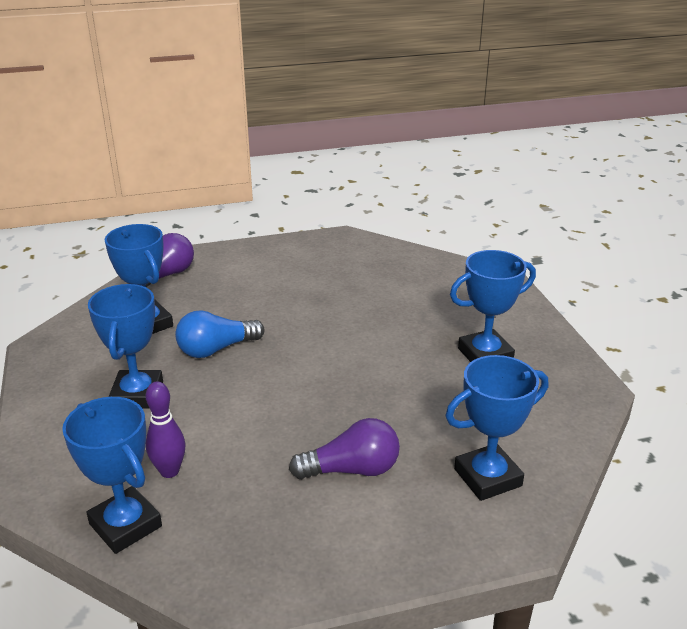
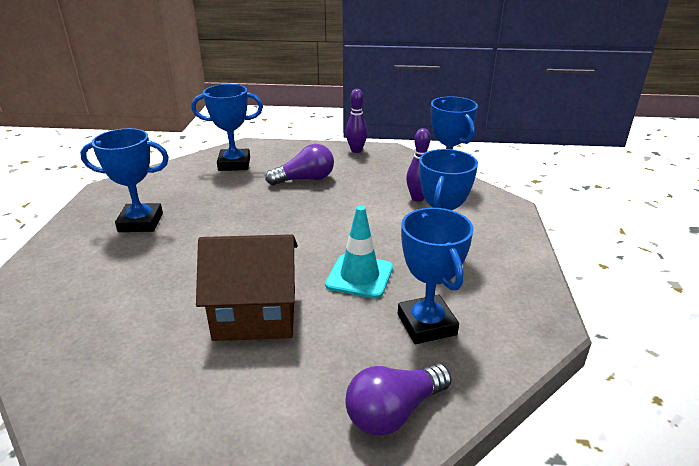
camera: 160 degrees left, 0 degrees up
blue light bulb [175,310,264,358] -> turquoise traffic cone [325,206,393,299]
purple light bulb [289,418,400,479] -> purple light bulb turned 150 degrees clockwise [266,144,334,185]
none -> brown house [196,234,298,341]
none -> purple bowling pin [346,89,368,153]

